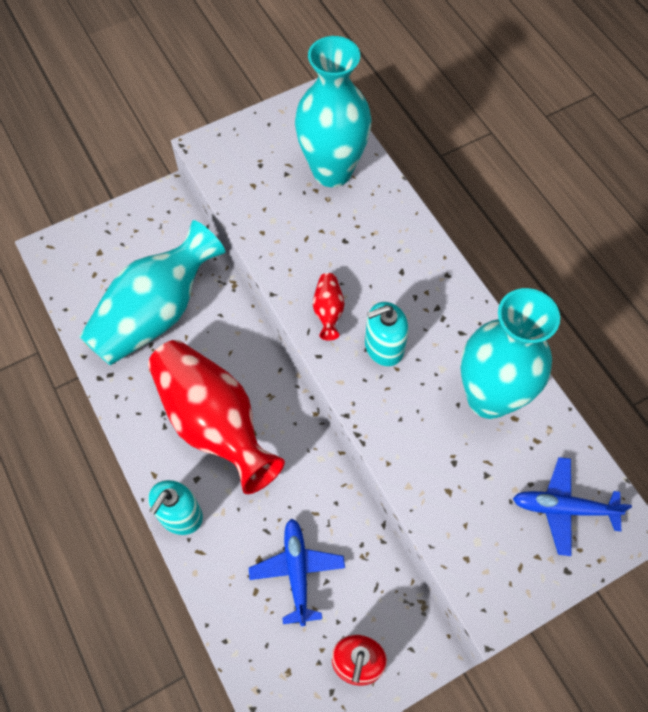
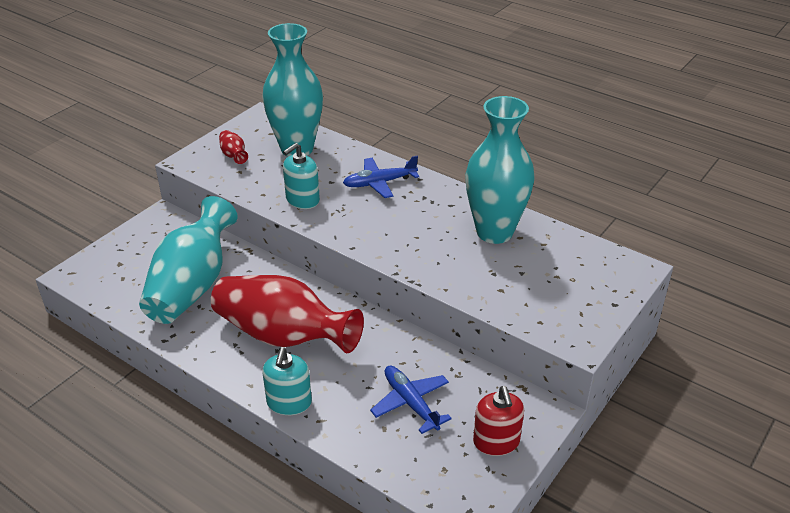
camera: 25 degrees left, 25 degrees down
red vase [313,273,344,341] -> red vase moved to [219,130,248,164]
turquoise soap dispenser [365,302,409,366] -> turquoise soap dispenser moved to [283,143,320,209]
blue plane [513,457,632,556] -> blue plane moved to [343,156,419,198]

